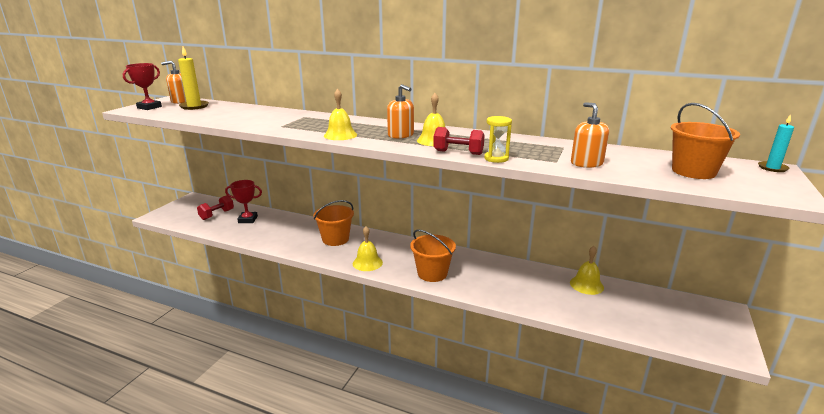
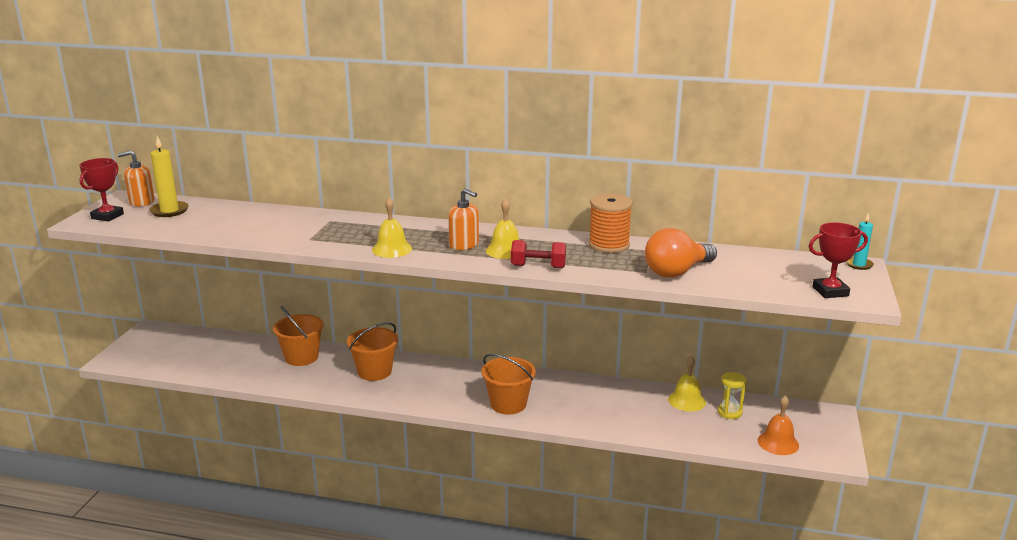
camera: 10 degrees left, 0 degrees up
red dumbbell [197,195,234,220] -> none
red trophy [225,180,262,223] -> red trophy moved to [809,222,868,298]
yellow bell [353,226,383,271] -> none
yellow hourglass [484,116,512,163] -> yellow hourglass moved to [718,372,746,419]
orange soap dispenser [571,102,609,168] -> orange light bulb [645,228,717,278]
orange bucket [671,103,740,179] -> orange bucket moved to [273,306,324,366]
none -> orange spool [588,193,633,253]
none -> orange bell [758,396,799,455]

